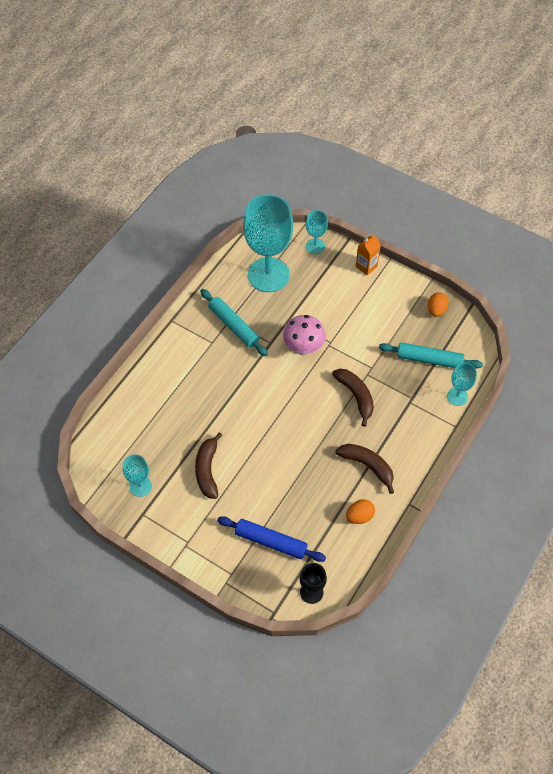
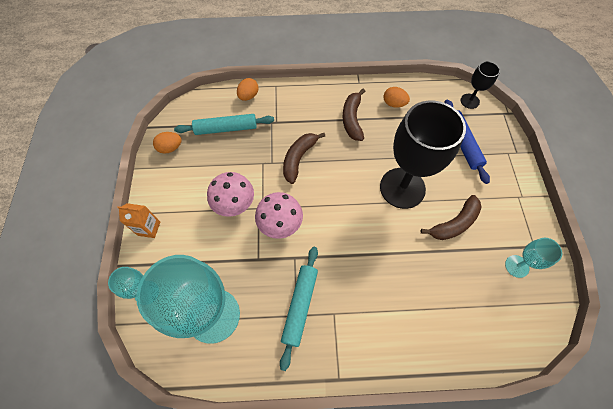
camera: 125 degrees left, 5 degrees up
turquoise rolling pin [379,342,483,368] -> turquoise rolling pin turned 75 degrees counterclockwise [174,114,274,135]
turquoise goblet [447,363,477,406] -> orange egg [237,78,258,101]
none -> pink mushroom [207,172,254,217]
none -> black goblet [380,100,466,209]

